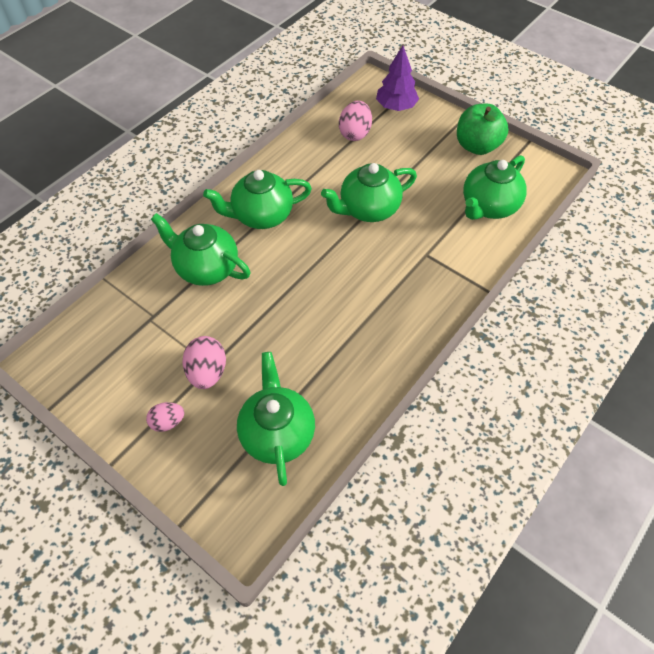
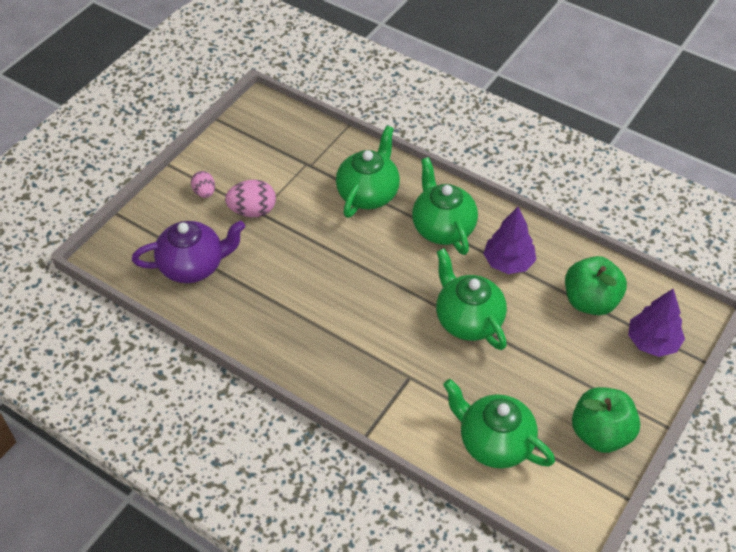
camera: 85 degrees right, 5 degrees down
green teapot [237,352,315,486] -> purple teapot [132,221,245,283]
pink egg [339,101,372,141] -> green apple [565,256,627,315]
none -> purple tree [483,207,536,274]

